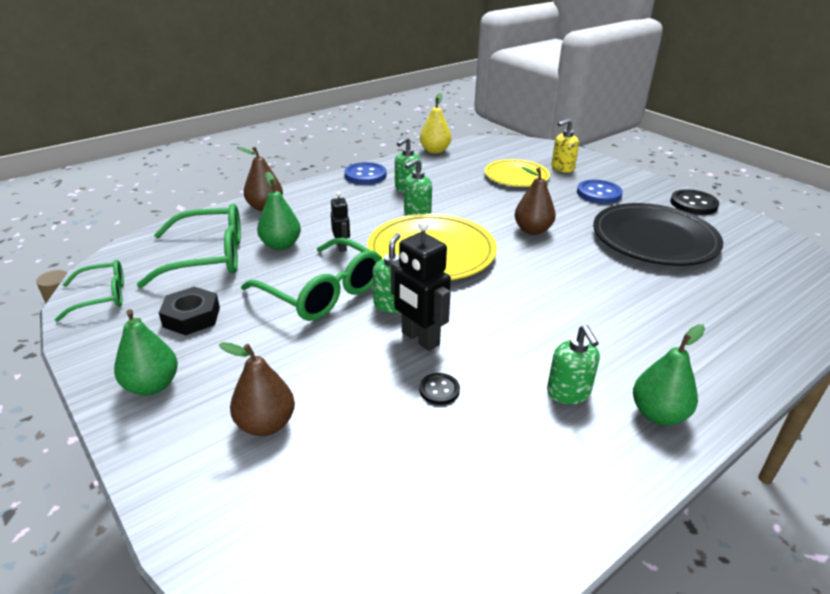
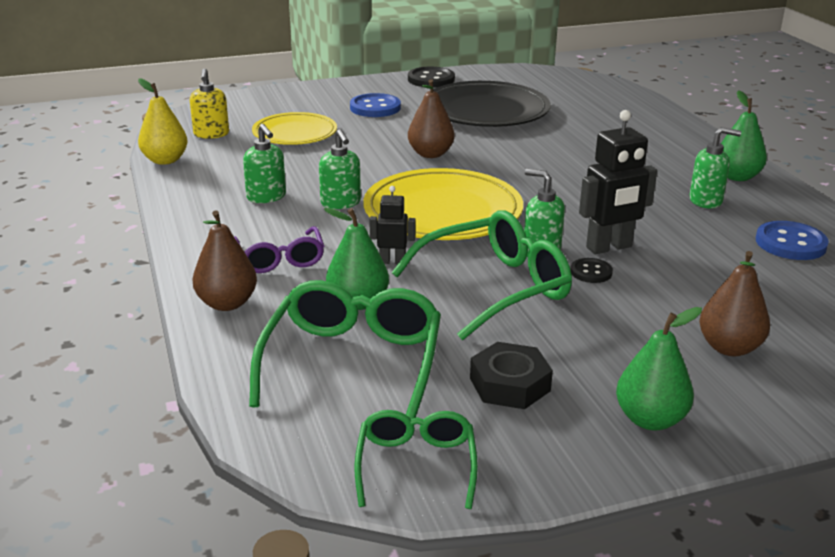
camera: 70 degrees left, 5 degrees down
blue button [345,162,386,184] -> blue button moved to [756,221,829,260]
black button [419,373,460,405] -> black button moved to [571,258,613,283]
yellow soap dispenser [551,119,579,173] -> yellow soap dispenser moved to [190,68,229,139]
none -> purple glasses [234,226,324,273]

